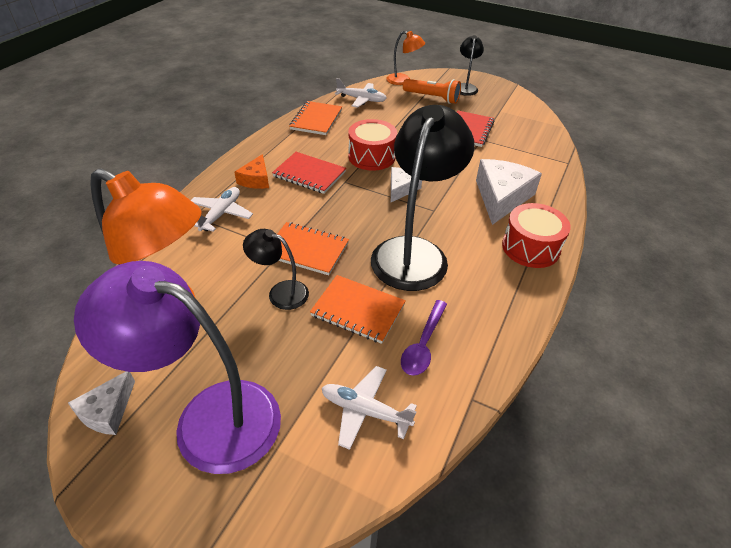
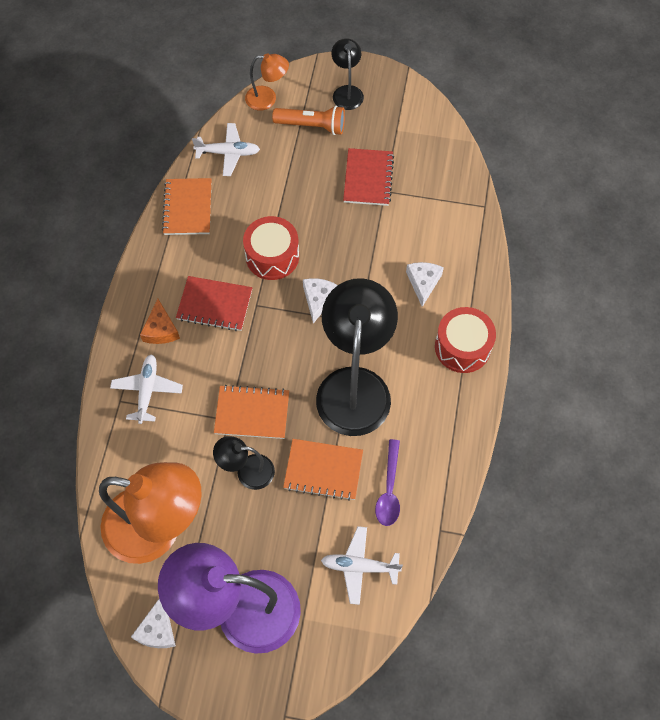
camera: 15 degrees left, 20 degrees up
white cheese [476,159,542,225] -> white cheese [406,262,444,307], size x0.56

